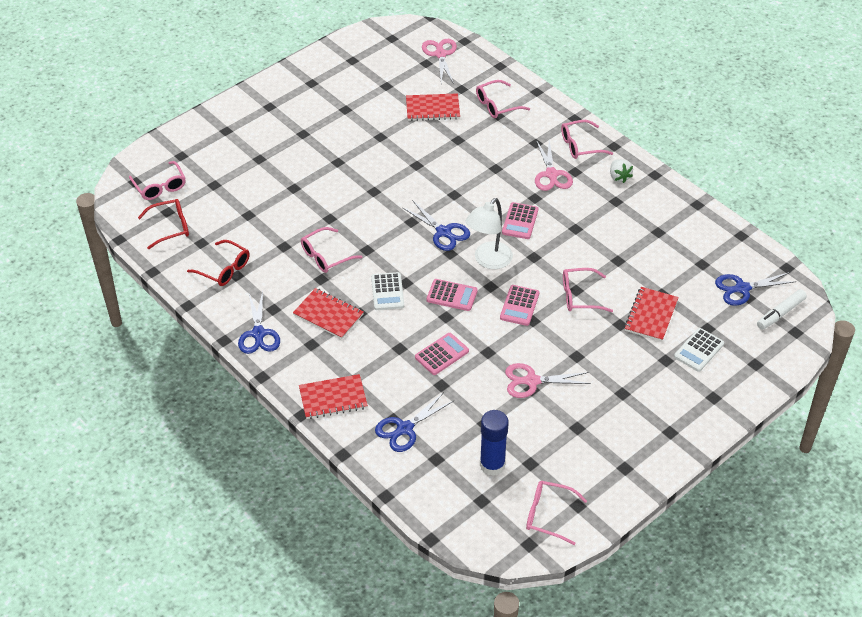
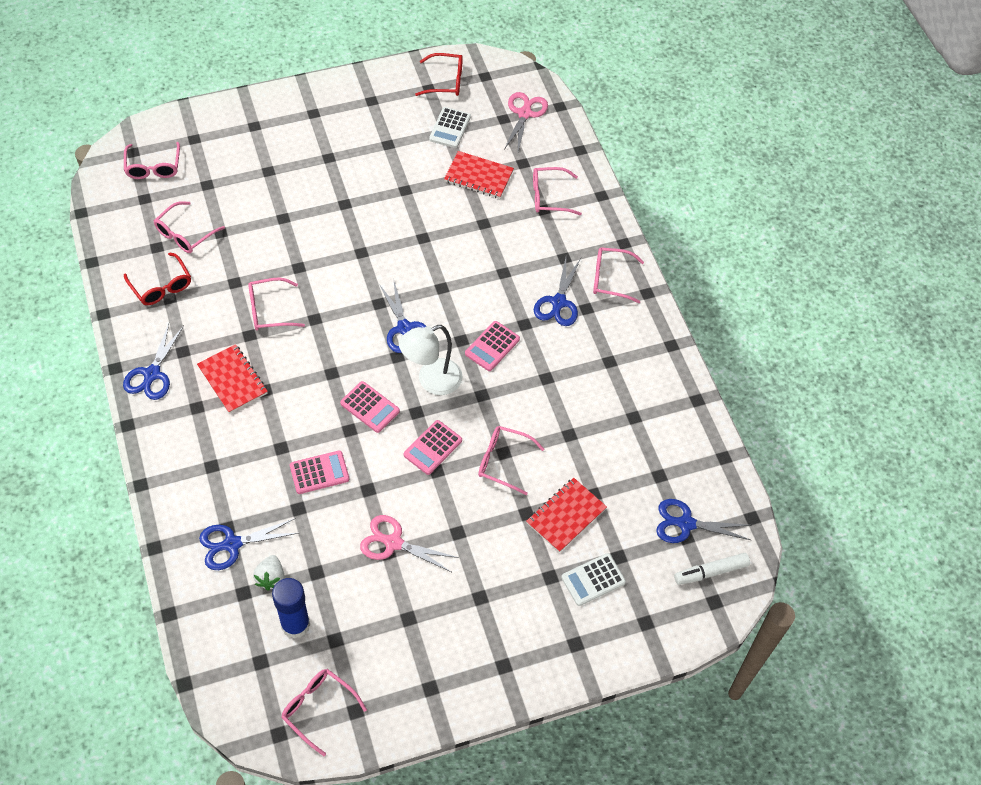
camera: 20 degrees right, 10 degrees up
red glasses [138,199,189,249] -> red glasses moved to [415,53,463,96]
red notebook [299,374,368,419] -> none
white calculator [371,272,404,310] -> white calculator moved to [429,107,471,148]
pink scissors [535,139,573,191] -> blue scissors [534,258,581,326]
white strawberry [610,159,633,183] -> white strawberry moved to [253,555,285,591]
none -> pink glasses [154,201,225,253]

